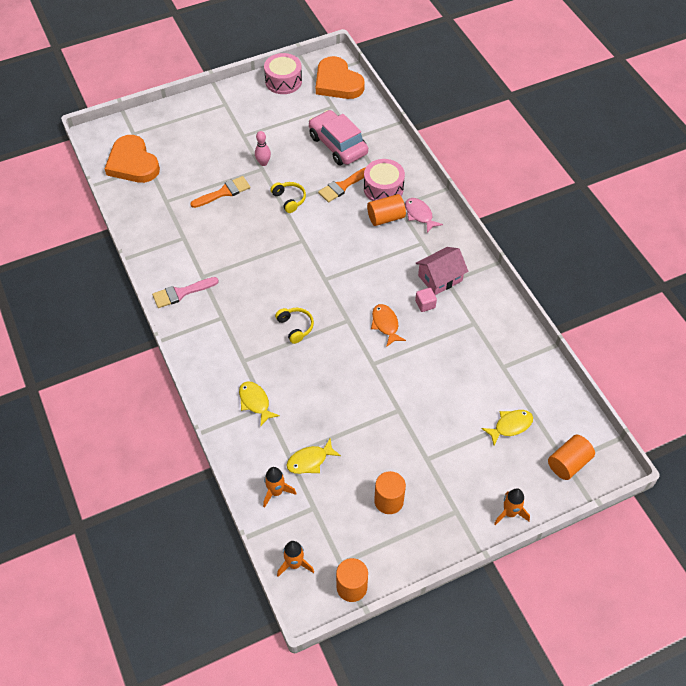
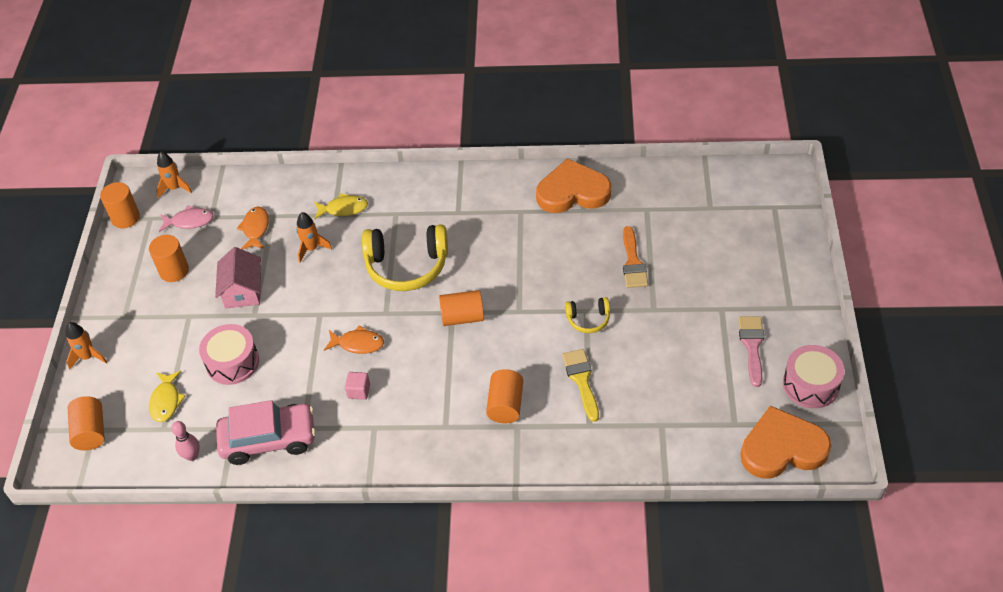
camera: 120 degrees right, 5 degrees down
orange heart [105,135,160,183] -> orange heart moved to [536,158,611,213]
pink brush [152,277,219,308] -> pink brush moved to [738,316,764,387]
pink bowling pin [255,131,271,166] -> pink bowling pin moved to [171,421,200,461]
orange rocket [263,467,296,508] -> orange rocket moved to [296,212,332,263]
yellow headphones [275,308,314,344] -> yellow headphones [362,224,448,291], size x2.00
yellow fish [286,438,341,474] -> orange fish [237,207,269,250]
pink car [309,110,368,165] -> pink car moved to [216,400,316,465]
orange brush [318,167,366,202] -> yellow brush [562,349,599,422]
pink drum [364,159,405,201] -> pink drum moved to [199,324,259,385]
pink fish [405,198,443,233] -> pink fish moved to [159,206,214,232]
pink house [416,247,468,295] -> pink house moved to [215,247,261,308]
none -> orange cylinder [439,290,484,326]

